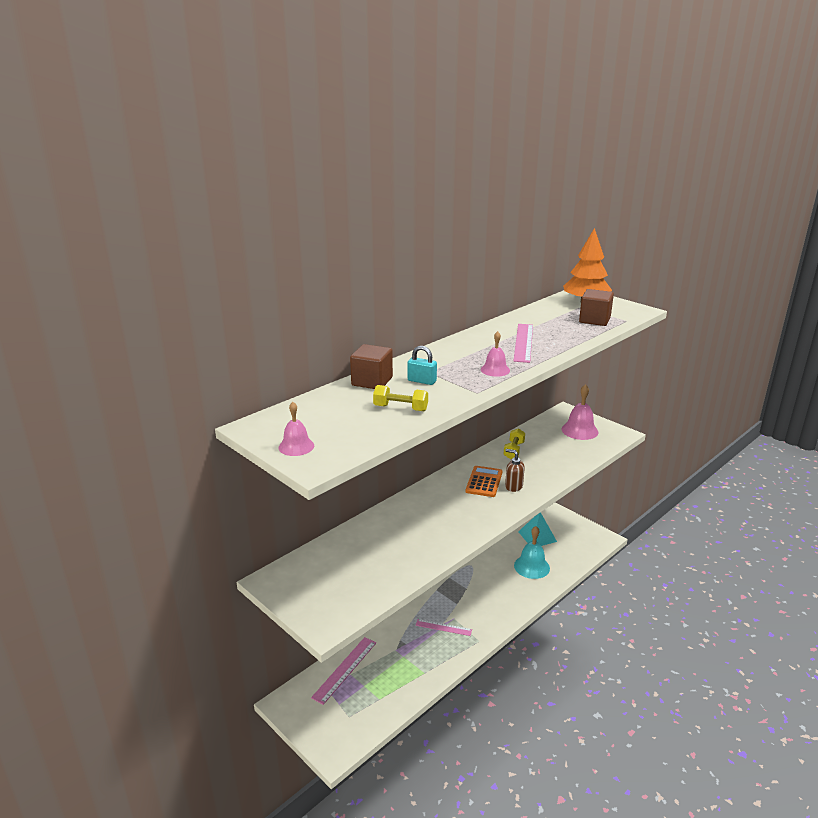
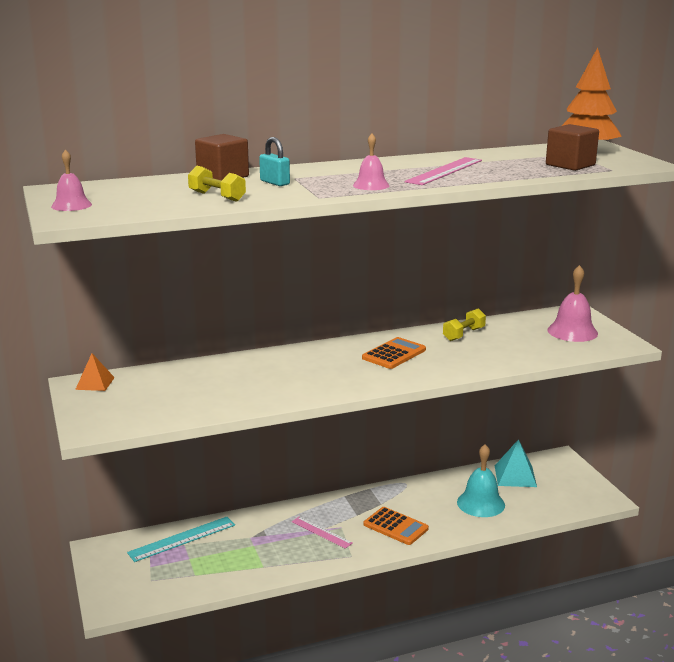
camera: 25 degrees right, 5 degrees down
pink ruler [311,637,376,705] -> turquoise ruler [127,517,235,562]
brown soap dispenser [505,449,525,492] -> none
none -> orange pyramid [75,354,115,391]
none -> orange calculator [364,507,429,545]

